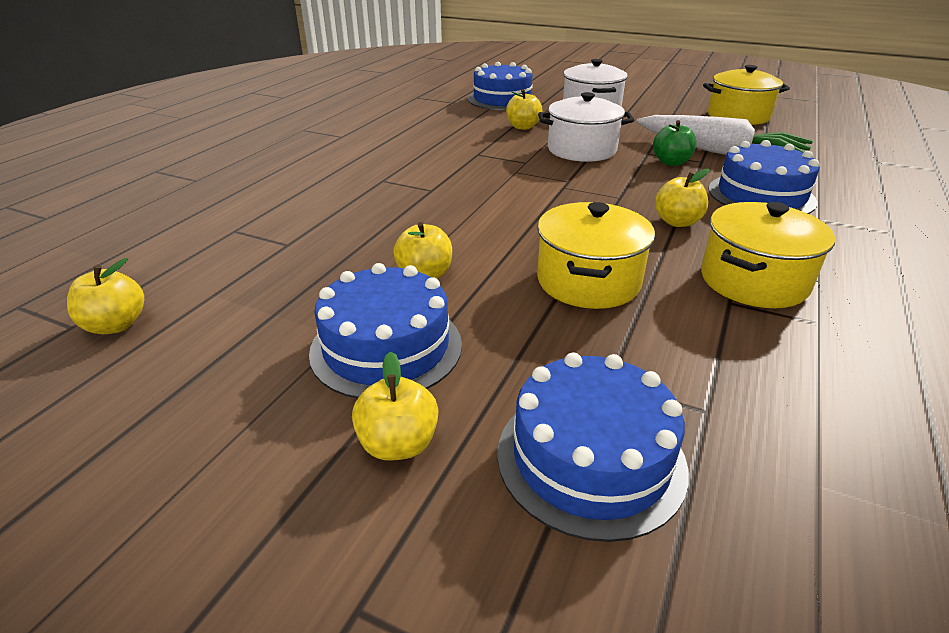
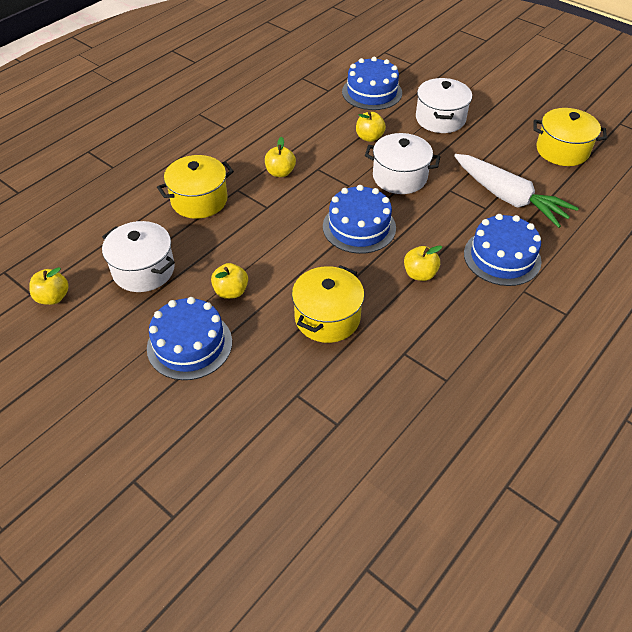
camera: 15 degrees right, 15 degrees up
yellow apple [352,351,438,460] -> yellow apple moved to [265,137,296,177]
blue cake [497,352,689,542] -> blue cake moved to [323,185,396,254]
green apple [653,120,697,166] -> none
yellow pot [701,202,835,308] -> yellow pot moved to [157,155,234,219]
none -> white pot [102,221,175,292]

